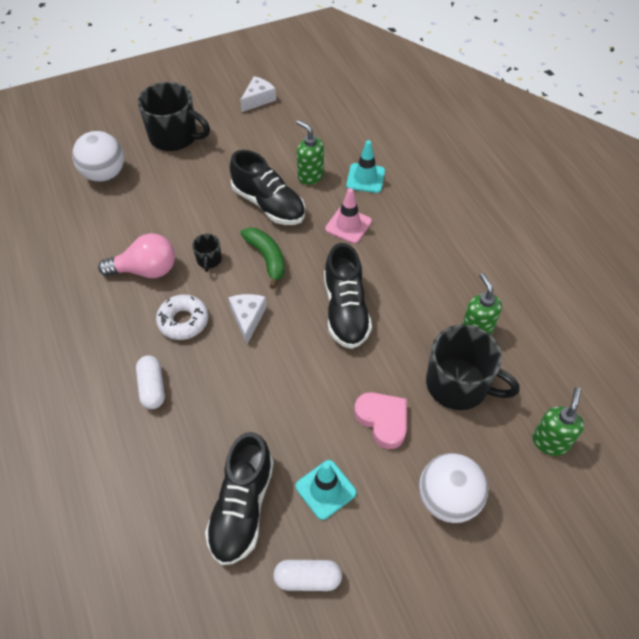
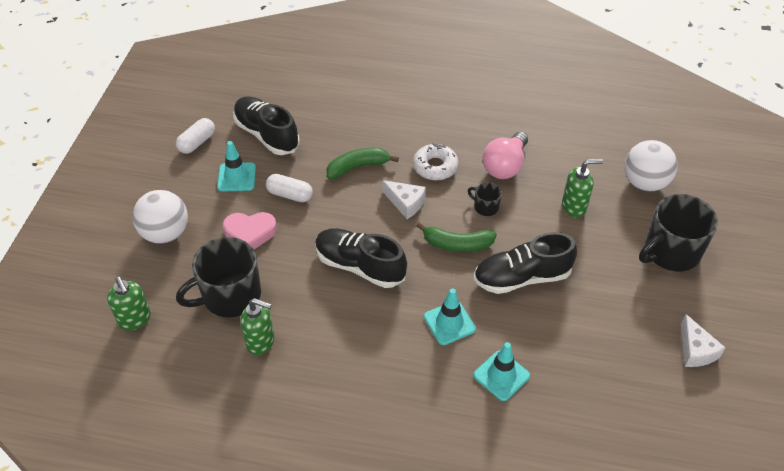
camera: 125 degrees right, 5 degrees down
white capsule [136,356,165,409] -> white capsule moved to [266,174,313,202]
green soap dispenser [296,120,324,185] -> green soap dispenser moved to [562,159,603,217]
pink traffic cone [325,188,372,244] -> turquoise traffic cone [424,288,476,345]
none -> green banana [326,148,399,179]

